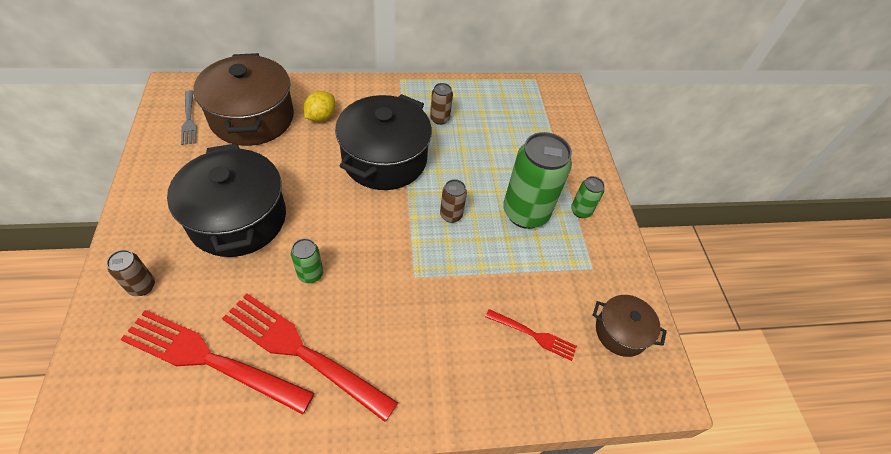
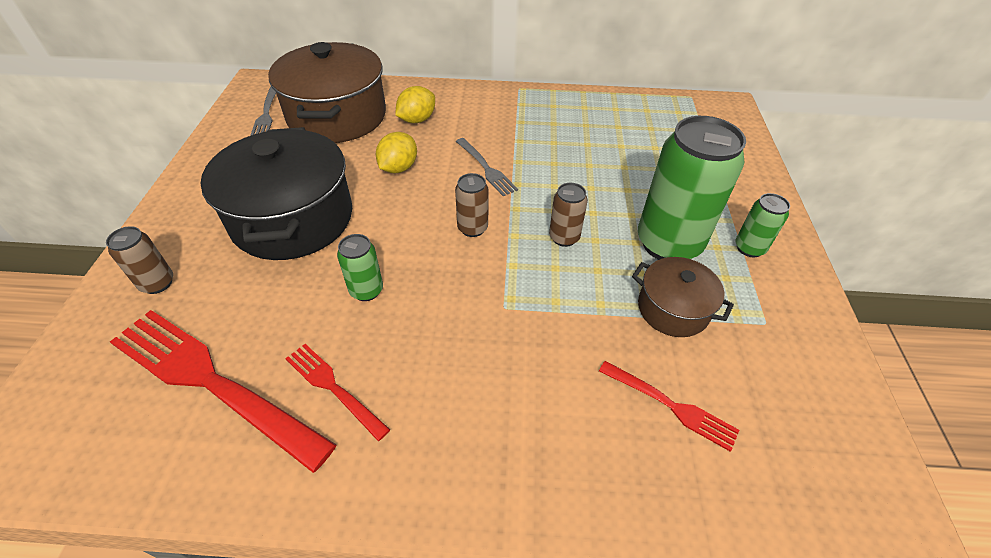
camera: 15 degrees right, 5 degrees down
red fork [222,294,398,422] -> red fork [285,344,390,441], size x0.50
black pot [335,94,432,190] -> grey fork [456,138,518,196]
brown can [430,83,453,125] -> brown can moved to [455,173,489,237]
brown pot [593,295,667,357] -> brown pot moved to [632,257,734,337]
none -> yellow lemon [376,132,417,173]

